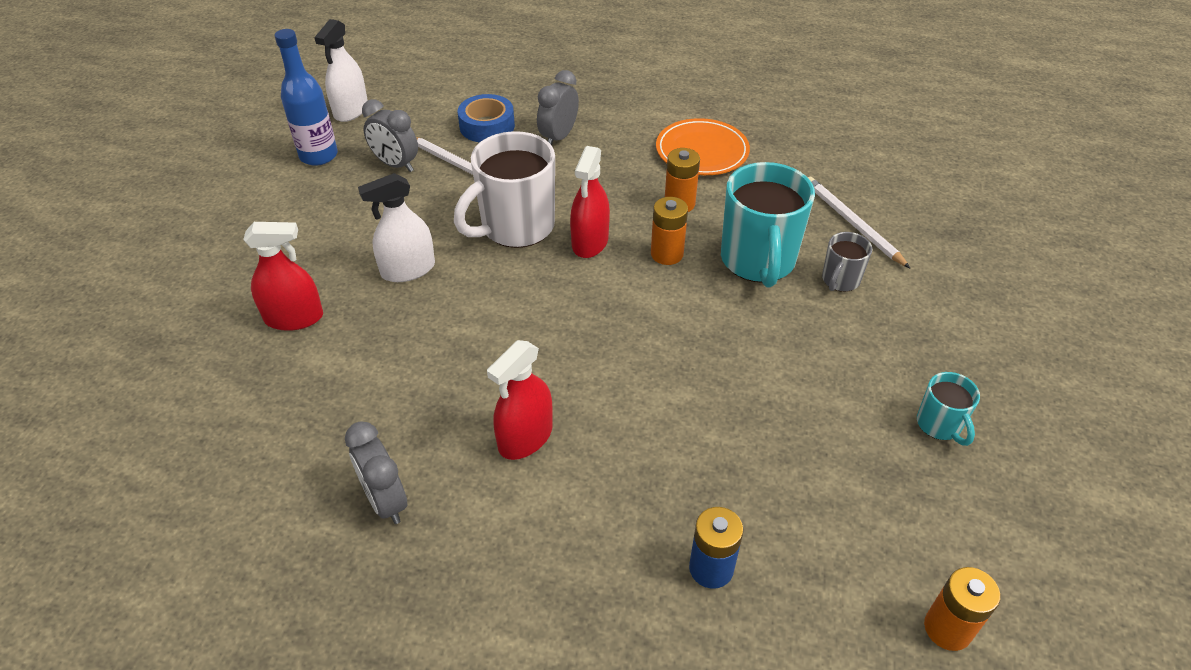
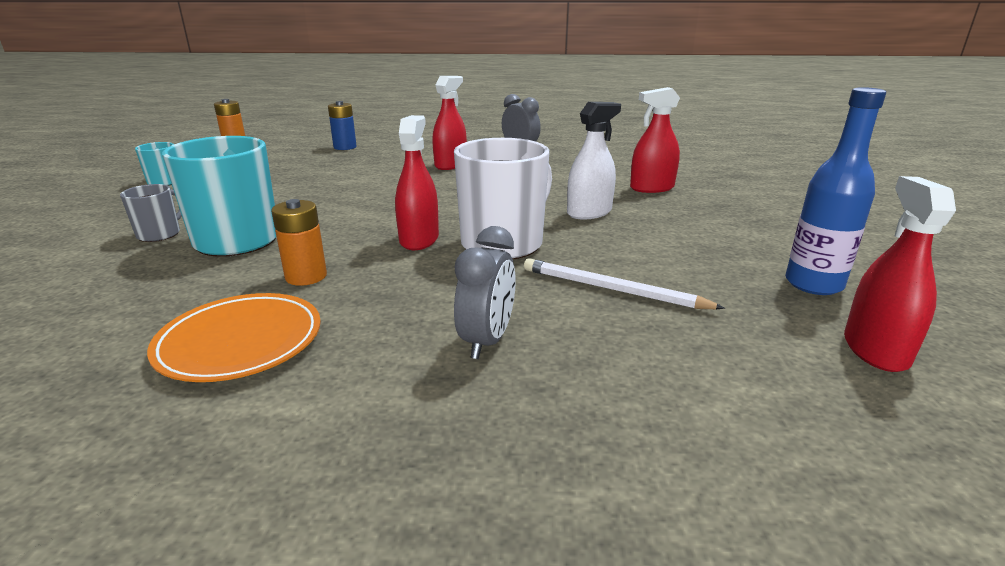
camera: 170 degrees right, 20 degrees down
white spray bottle [314,19,368,122] -> red spray bottle [844,176,956,372]
grey clock [362,99,418,172] -> none
blue tape [458,94,515,142] -> none
orange battery [651,197,688,265] -> none
white pencil [808,176,910,268] -> none

